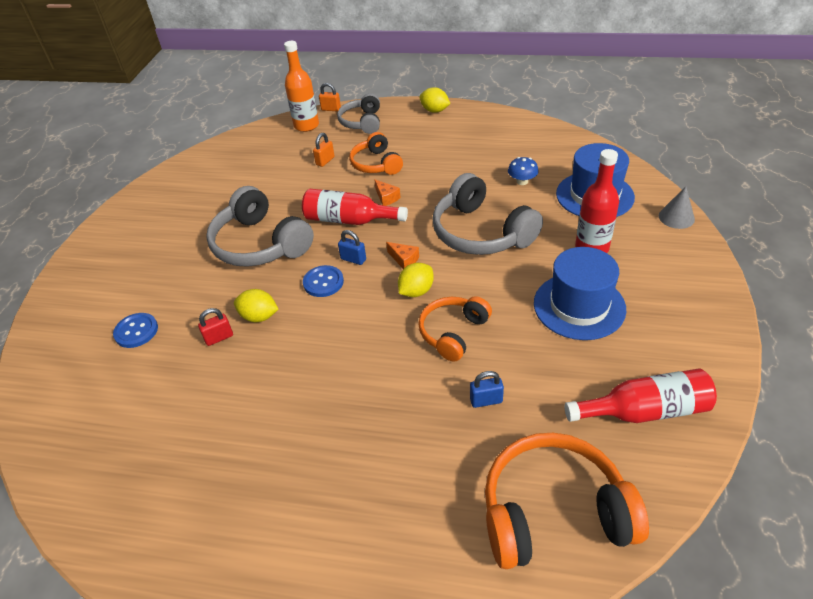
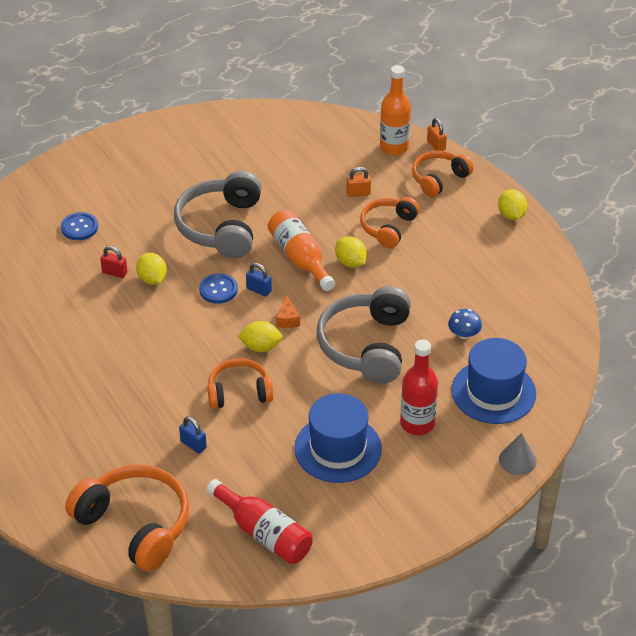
camera: 45 degrees right, 0 degrees up
red bottle [302,189,408,225] -> orange bottle [268,209,335,291]
grey headphones [337,93,380,134] -> orange headphones [412,151,473,197]
blue padlock [338,230,366,265] -> blue padlock turned 45 degrees counterclockwise [246,263,272,297]
orange cheese [374,179,401,206] -> yellow lemon [335,236,367,268]

